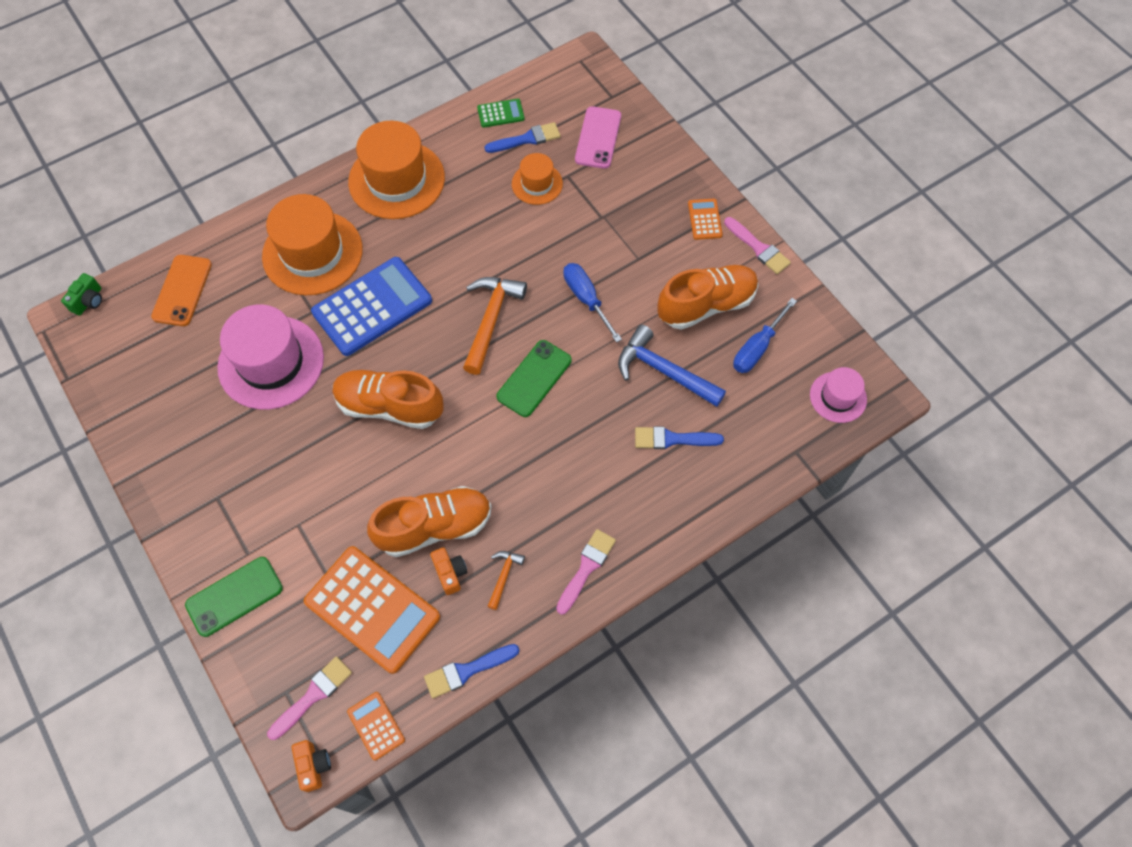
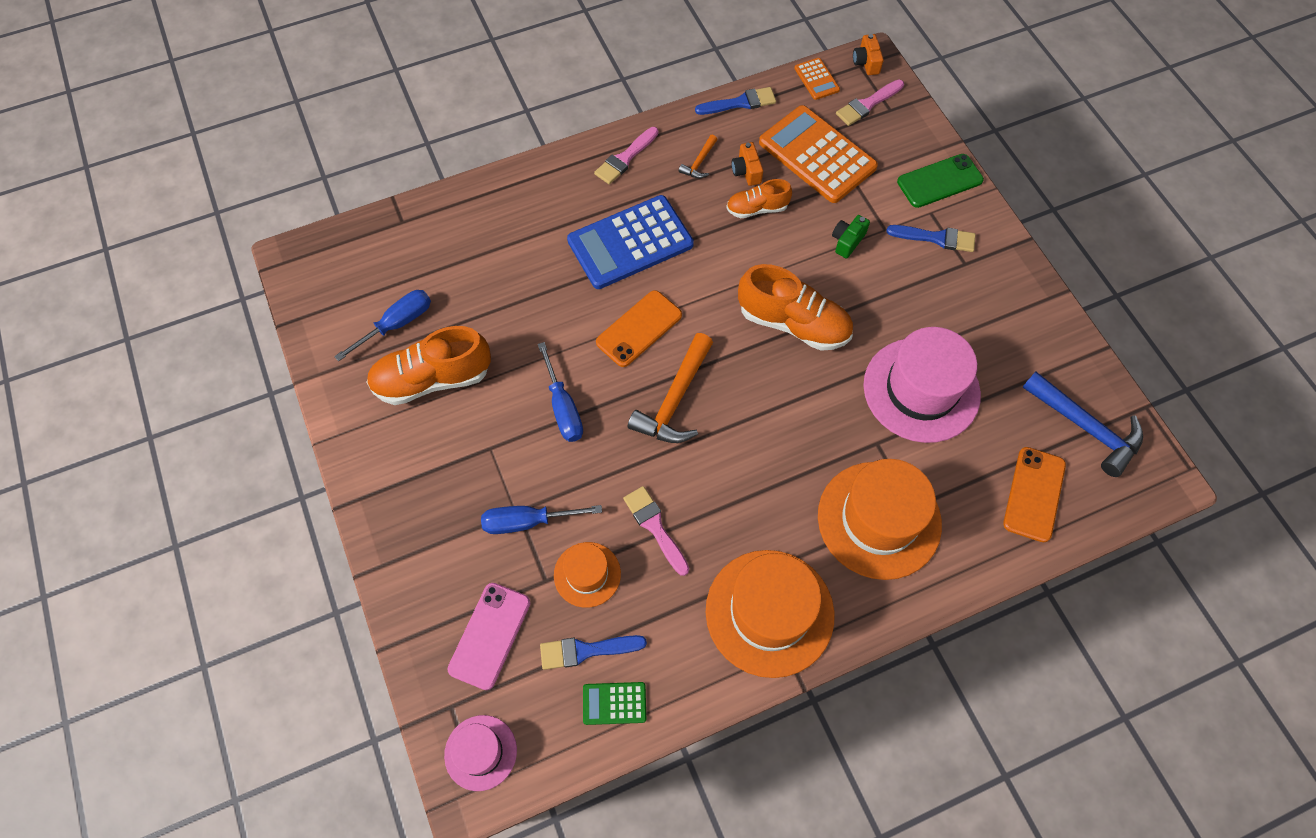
camera: 170 degrees left, 0 degrees up
green camera [61,273,102,316] -> green camera moved to [832,215,870,258]
blue calculator [311,257,432,356] -> blue calculator moved to [567,195,694,289]
orange shoe [367,486,491,557] -> orange shoe [726,179,792,218], size x0.57
green phone [496,340,572,417] -> orange phone [596,290,682,367]
blue hammer [618,325,726,407] -> blue hammer moved to [1022,372,1143,477]
blue brush [635,426,724,449] -> blue brush moved to [886,225,976,252]
orange calculator [688,198,723,240] -> none
pink brush [724,217,791,274] -> pink brush moved to [623,486,689,576]
pink hat [810,367,867,423] -> pink hat moved to [444,715,517,791]
none -> blue screwdriver [481,505,602,534]

